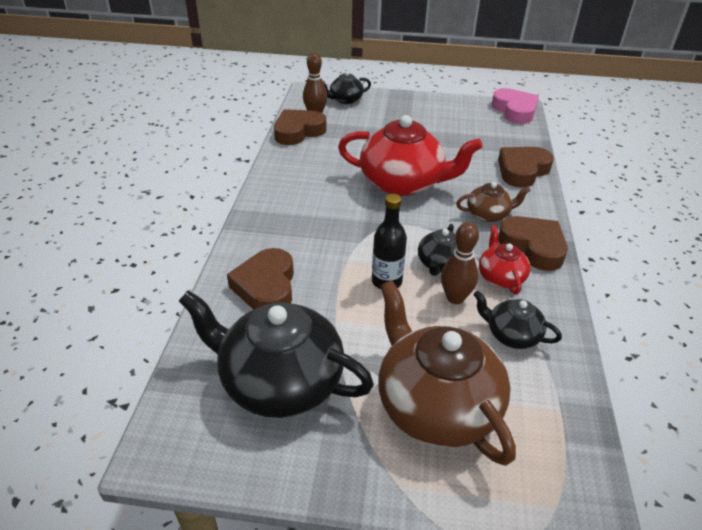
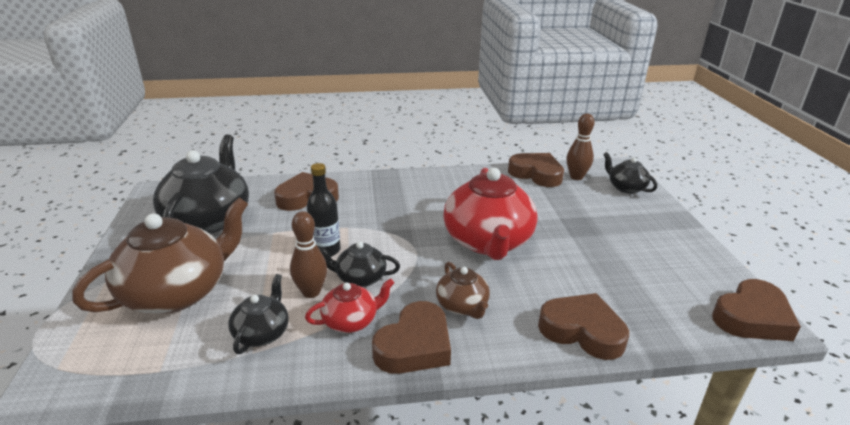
camera: 75 degrees right, 10 degrees down
pink heart [491,88,539,124] -> brown heart [712,279,801,341]

